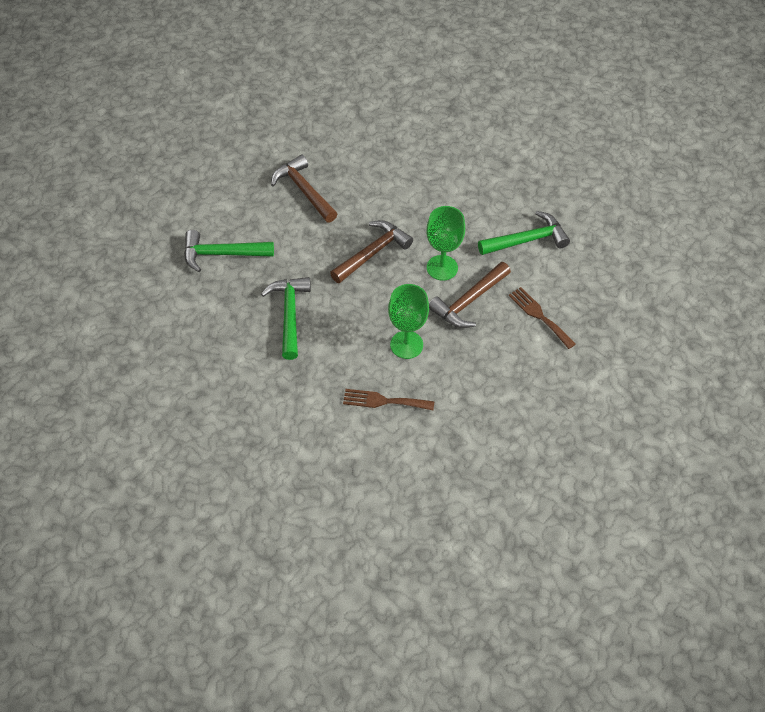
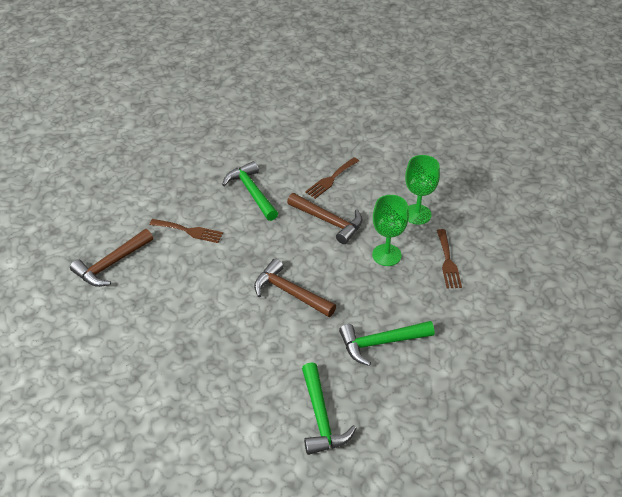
camera: 100 degrees left, 10 degrees down
brown hammer [271,155,337,223] -> brown hammer moved to [70,229,153,287]
green goblet [426,206,465,281] -> green goblet moved to [405,155,440,225]
none -> brown fork [149,219,223,243]

